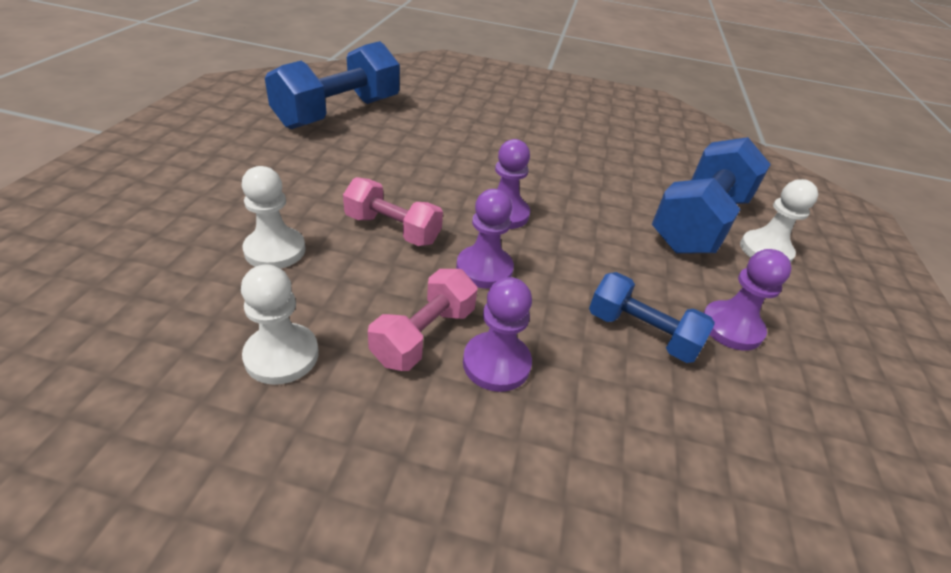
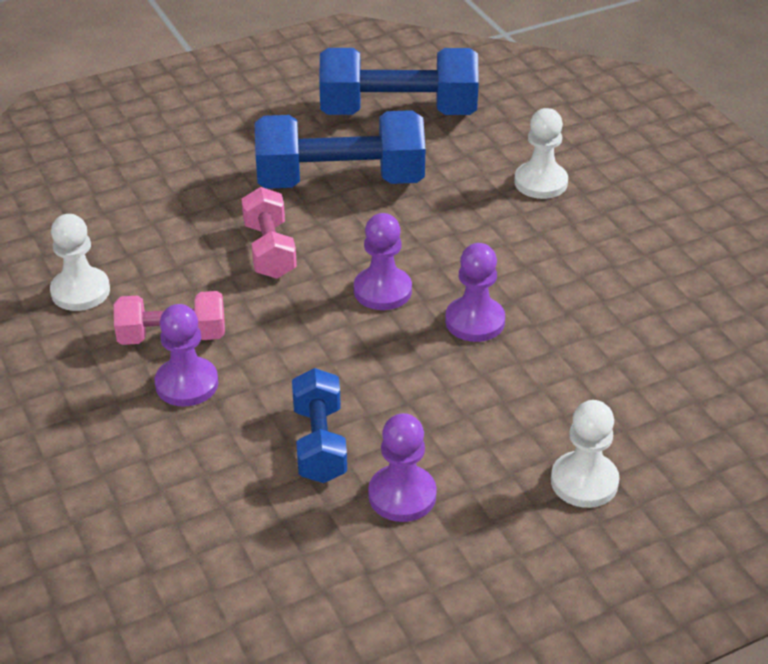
camera: 55 degrees right, 0 degrees up
white pawn [242,166,305,269] -> white pawn moved to [514,108,568,199]
purple pawn [456,189,514,289] -> purple pawn moved to [445,243,505,342]
blue dumbbell [652,137,771,254] -> blue dumbbell moved to [255,110,425,189]

